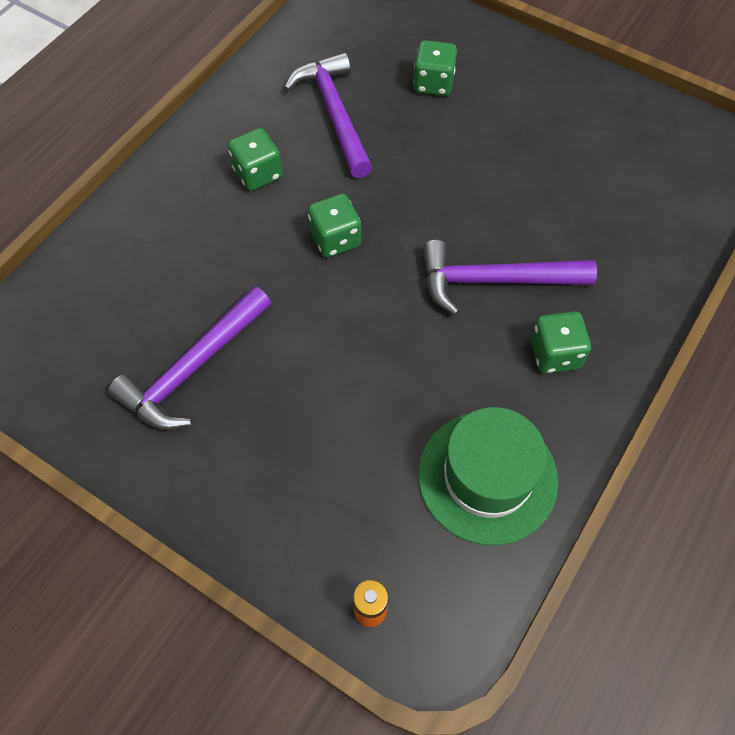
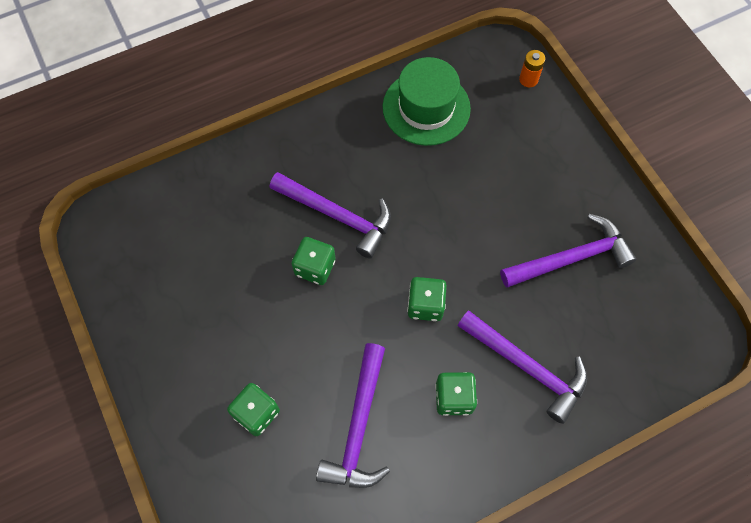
camera: 150 degrees left, 5 degrees up
green dice [530,311,591,374] -> green dice moved to [292,237,336,285]
none -> purple hammer [457,310,587,424]

